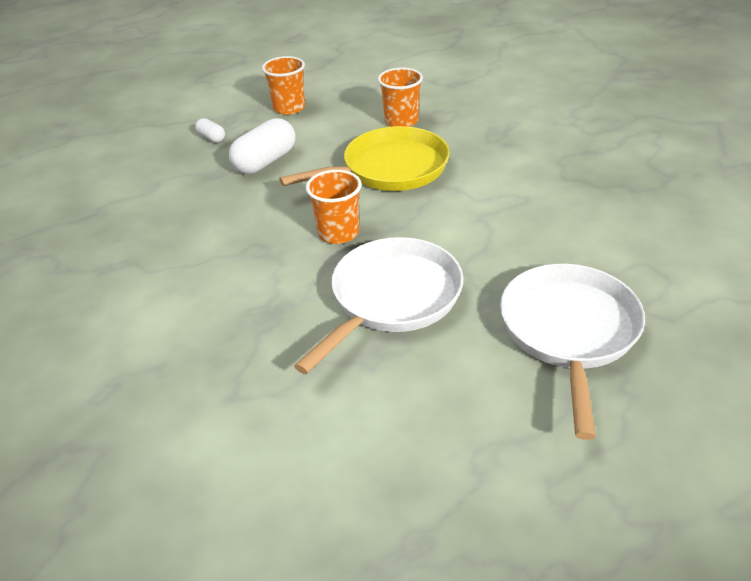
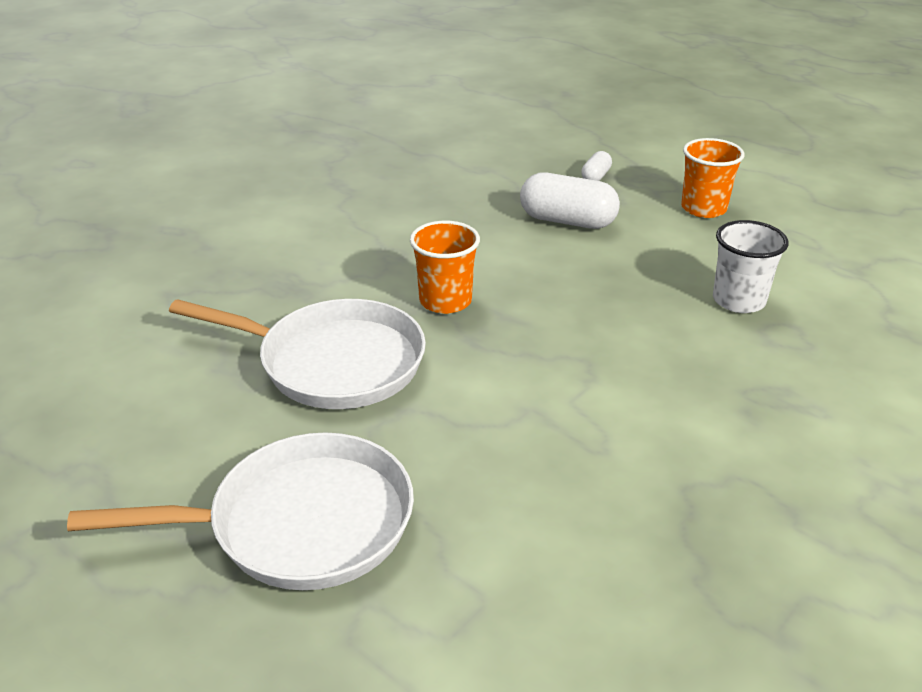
camera: 70 degrees right, 5 degrees down
yellow pan [279,126,450,191] -> none
orange cup [378,68,423,127] -> white cup [713,220,788,313]

